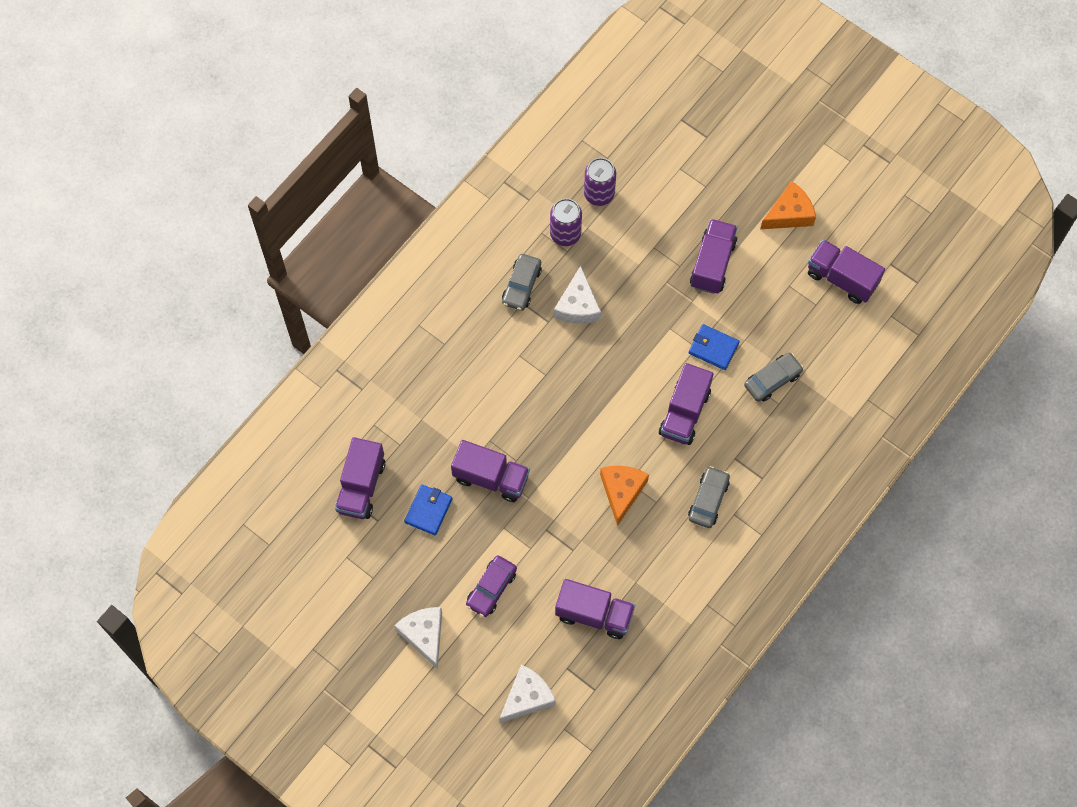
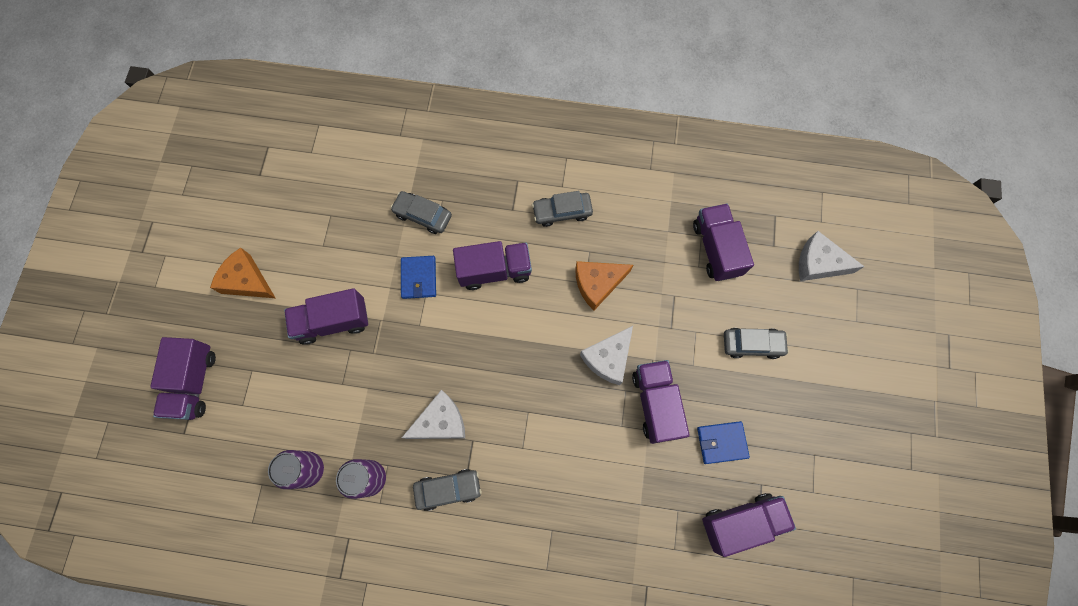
camera: 120 degrees left, 5 degrees up
white cheese [394,607,442,669] -> white cheese moved to [580,326,633,385]
purple car [466,555,517,617] -> grey car [724,328,789,359]
purple truck [808,240,885,304] -> purple truck moved to [150,337,216,420]

